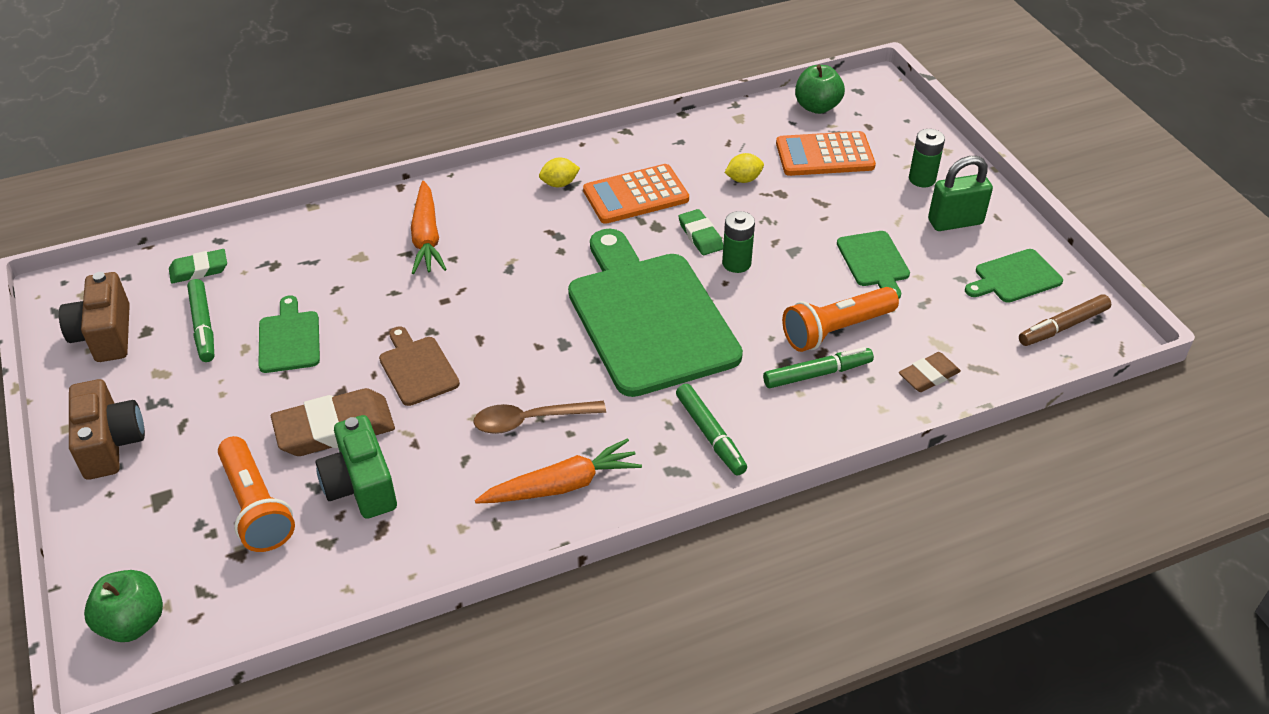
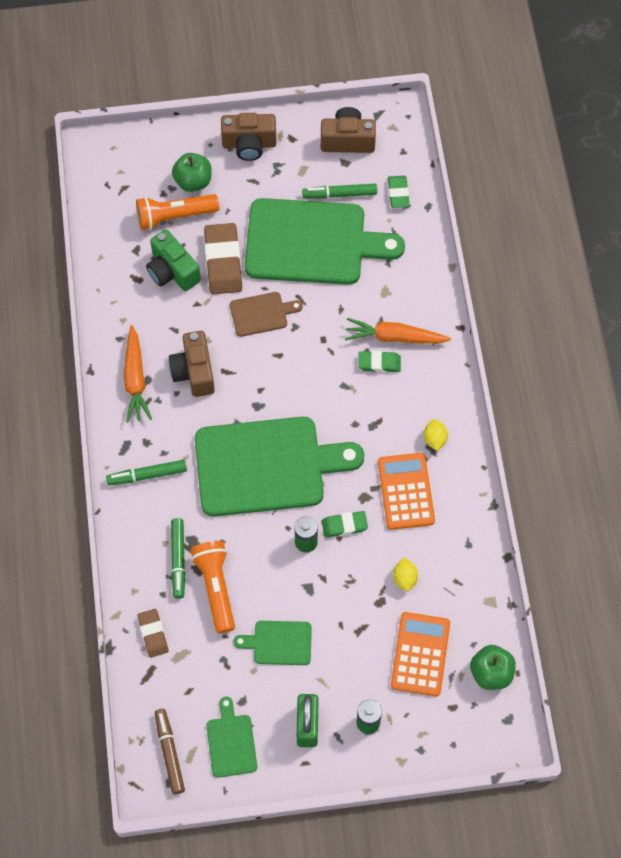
camera: 105 degrees right, 20 degrees up
green apple [84,570,163,642] -> green apple moved to [172,153,211,192]
green cutting board [258,295,320,373] -> green cutting board [245,198,405,285], size x2.25
green camera [315,415,397,519] -> green camera turned 120 degrees counterclockwise [146,230,201,291]
brown spoon [473,401,606,434] -> brown camera [169,331,215,397]
none -> green eraser [358,351,401,372]

